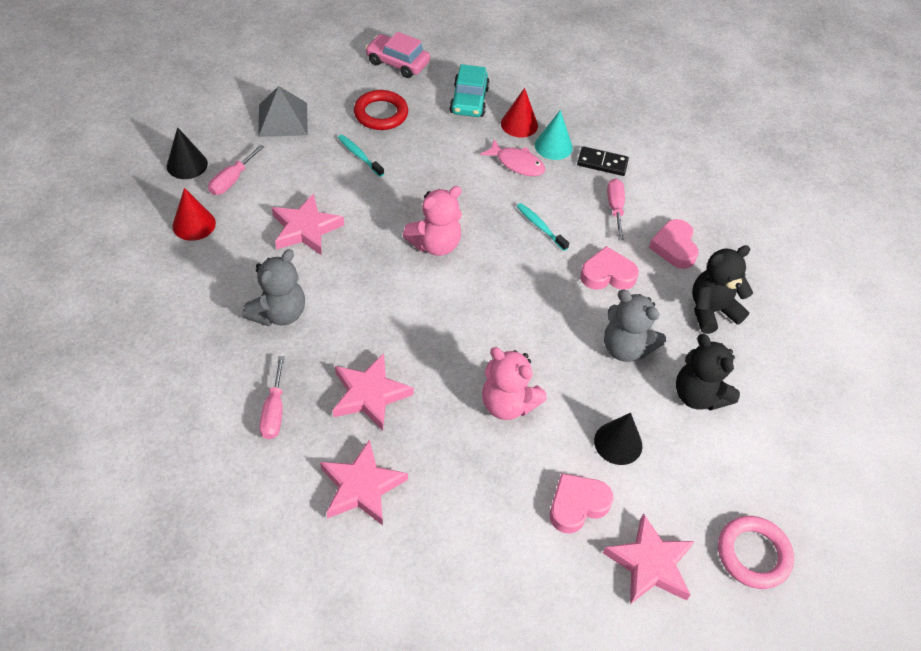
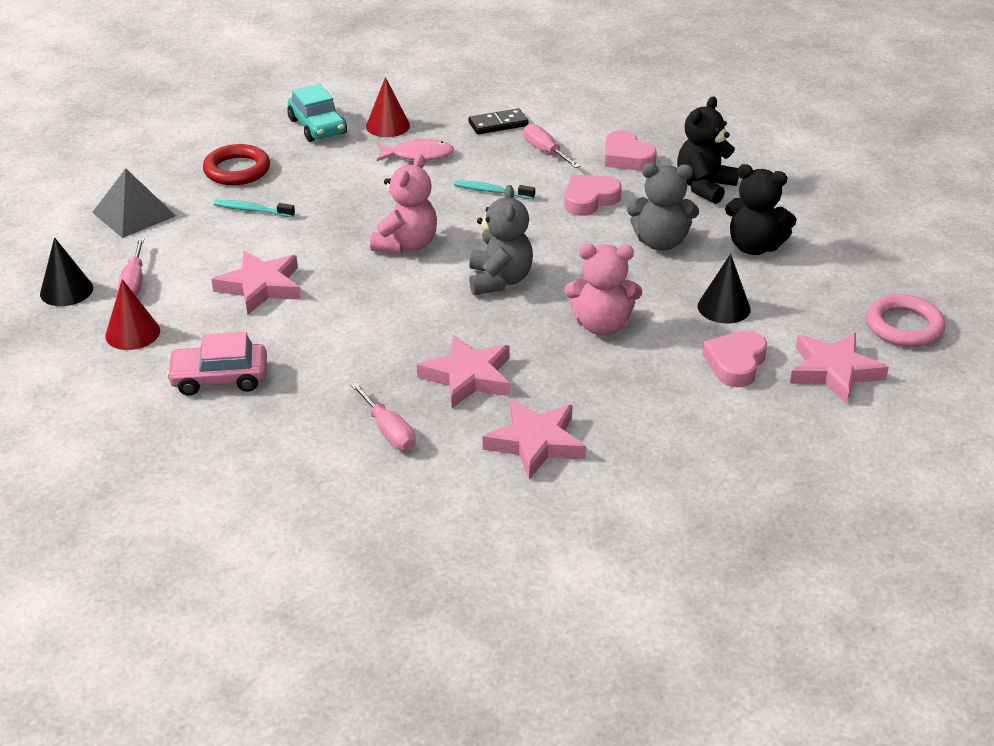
camera: 30 degrees left, 15 degrees down
grey teddy bear [242,249,305,326] -> grey teddy bear moved to [469,185,533,295]
pink car [365,32,430,78] -> pink car moved to [166,332,267,396]
turquoise cone [535,110,573,160] -> none

